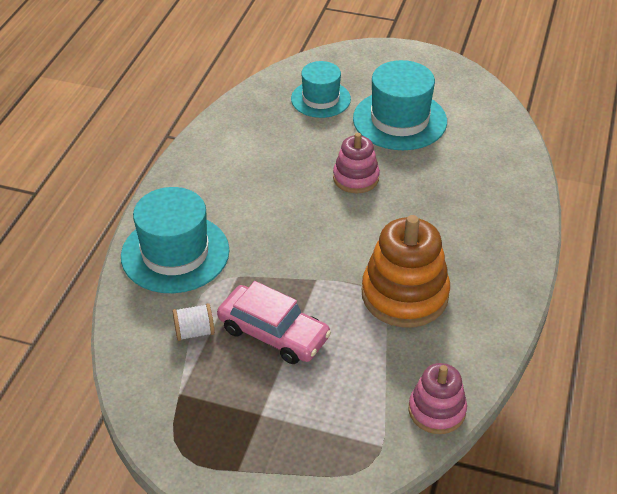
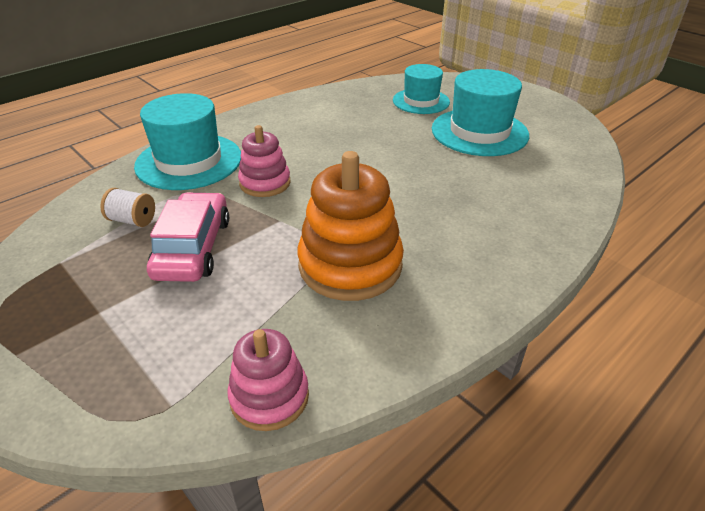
camera: 30 degrees right, 5 degrees down
pink car [217,281,331,364] -> pink car turned 150 degrees counterclockwise [147,192,229,282]
pink stacking toy [333,133,380,193] -> pink stacking toy moved to [238,125,291,197]

